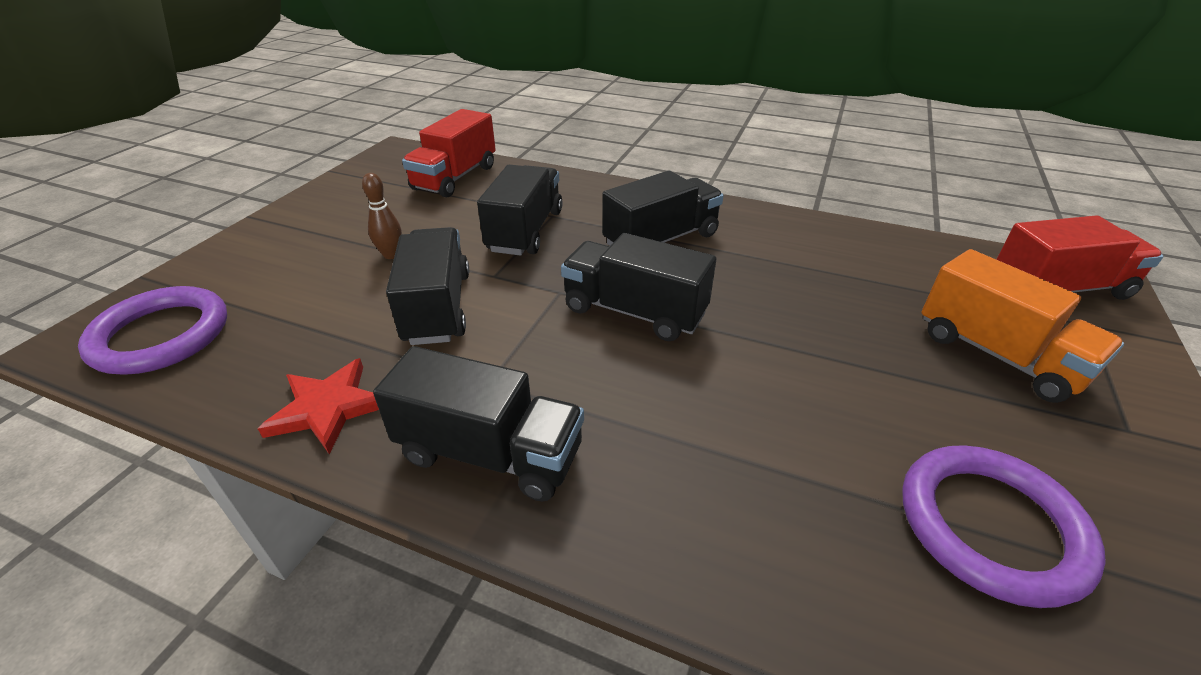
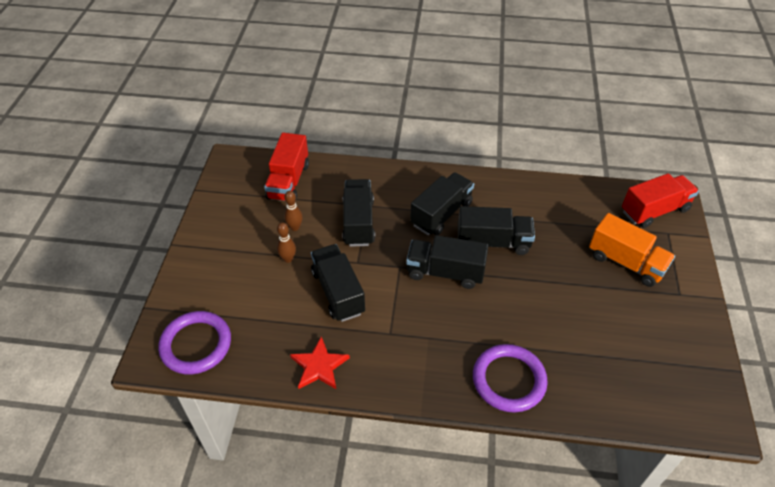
camera: 15 degrees left, 10 degrees up
black truck [373,346,584,502] -> black truck moved to [458,206,535,255]
purple ring [902,445,1106,608] -> purple ring moved to [473,344,548,413]
none -> brown bowling pin [284,191,303,231]

